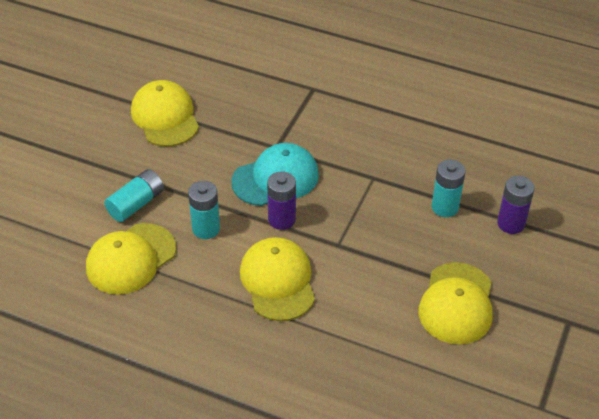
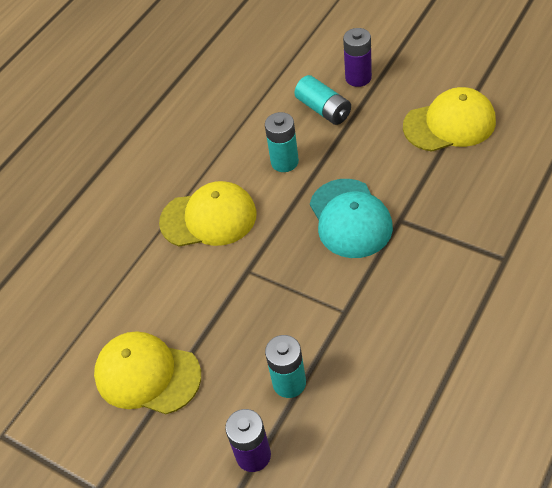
camera: 105 degrees right, 5 degrees up
yellow cap [86,223,176,295] -> none
purple battery [267,171,296,230] -> purple battery moved to [343,28,372,87]

